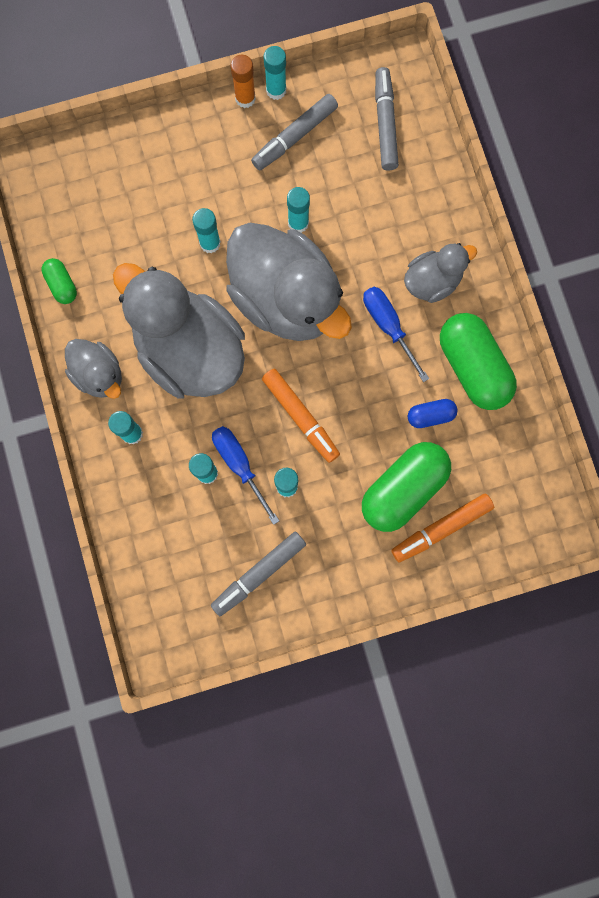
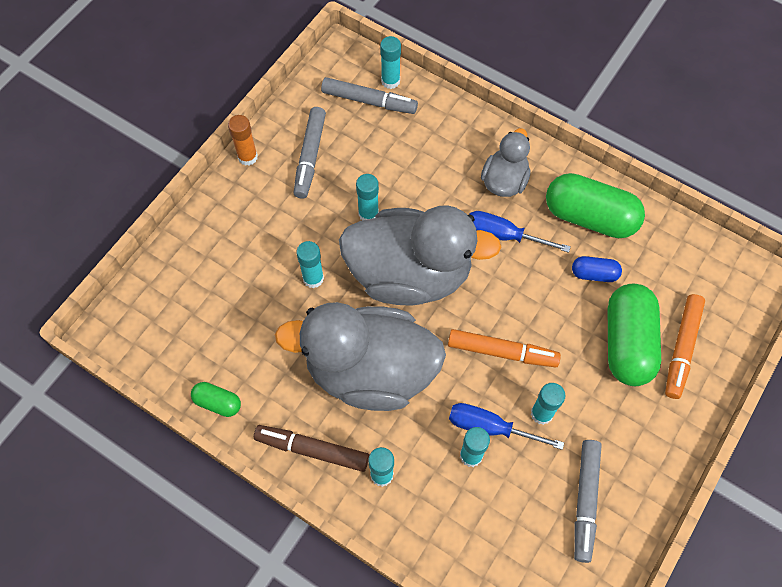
camera: 40 degrees left, 15 degrees down
grey duck [65,339,122,399] -> brown marker [254,425,369,472]
turquoise glue stick [263,46,286,100] -> turquoise glue stick moved to [380,36,401,89]
grey marker [375,67,399,171] -> grey marker turned 150 degrees clockwise [321,77,418,114]
blue capsule [408,399,458,428] -> blue capsule turned 60 degrees clockwise [572,256,622,282]

